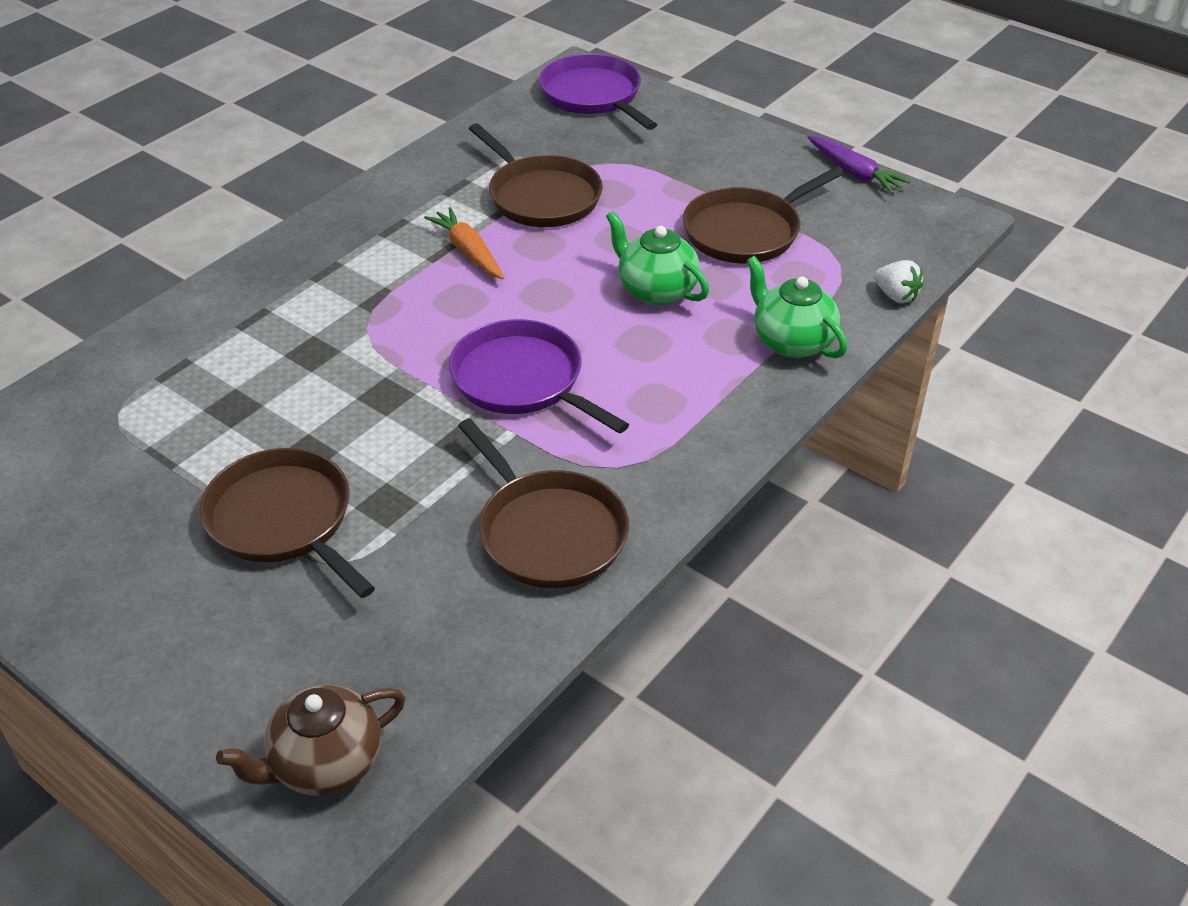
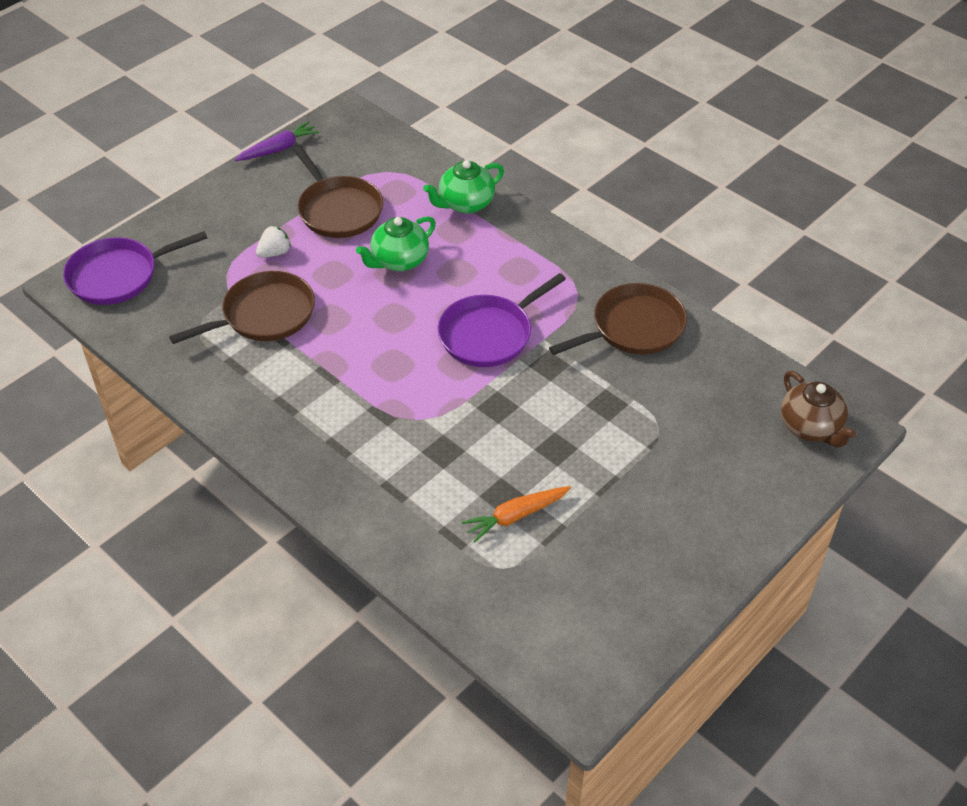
camera: 85 degrees left, 5 degrees up
brown pan [200,448,375,598] -> none
orange carrot [424,207,504,279] -> orange carrot moved to [462,486,571,542]
white strawberry [874,260,923,303] -> white strawberry moved to [256,225,291,258]

